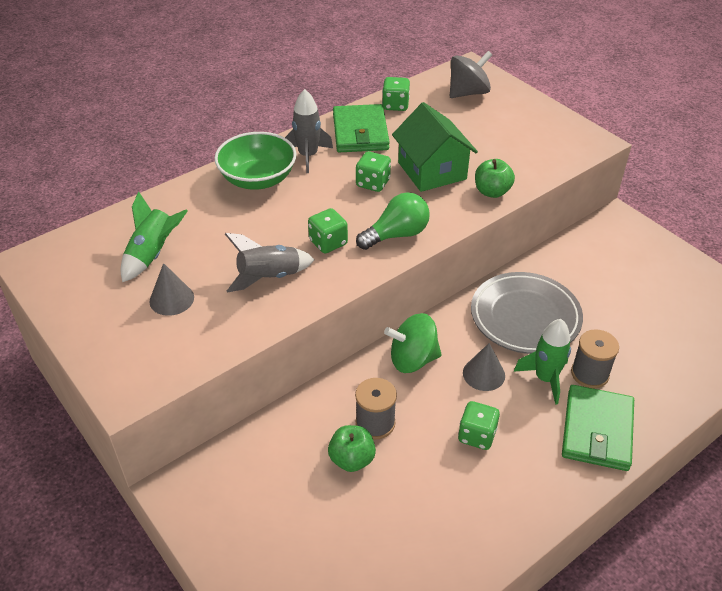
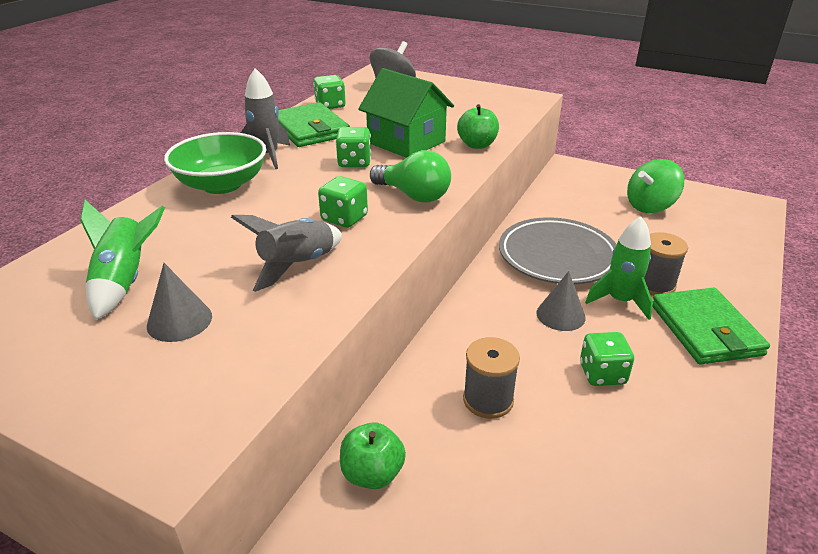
camera: 25 degrees left, 10 degrees down
green apple [328,425,376,472] -> green apple moved to [340,422,406,489]
green light bulb [356,192,430,250] -> green light bulb turned 90 degrees clockwise [370,150,451,203]
green spinning top [384,313,442,373] -> green spinning top moved to [627,159,684,213]

